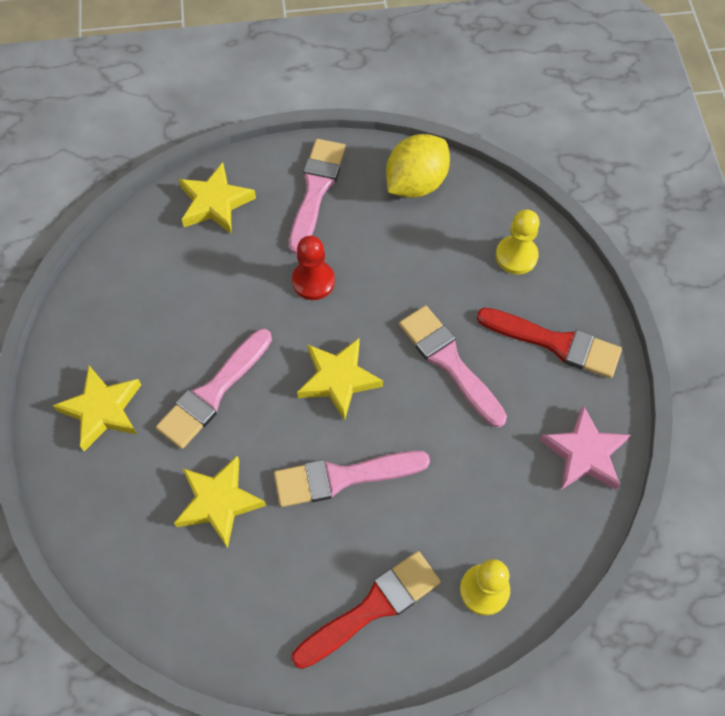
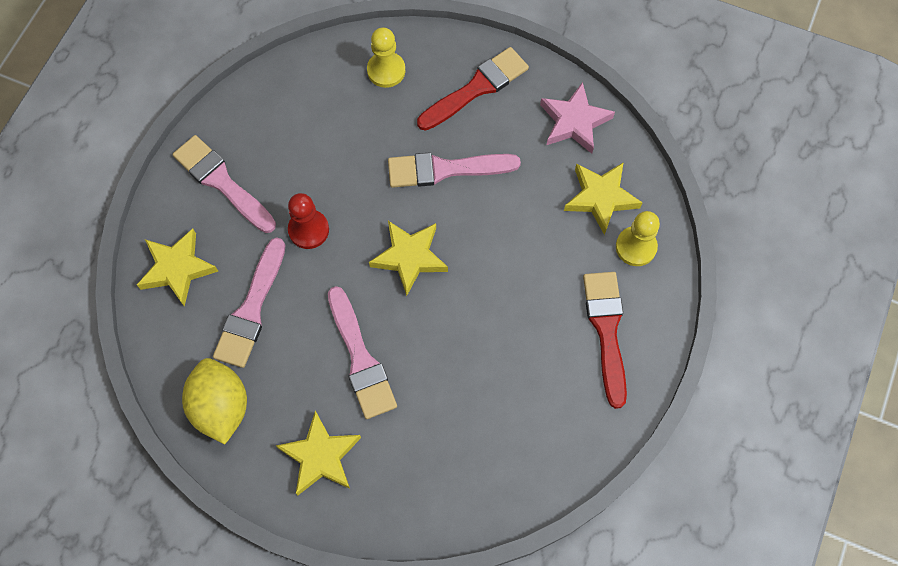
camera: 60 degrees left, 5 degrees up
yellow star [174,456,266,548] -> yellow star moved to [564,162,643,235]
pink brush [274,451,430,507] -> pink brush moved to [213,237,286,368]
yellow lemon [386,134,450,198] -> yellow lemon moved to [182,358,247,444]

